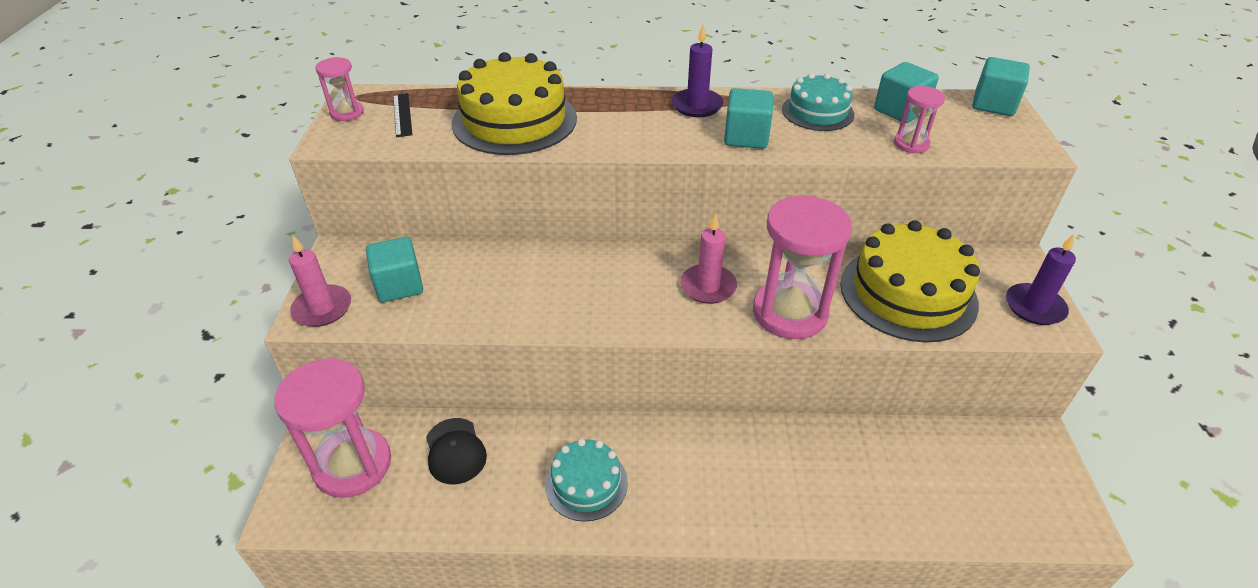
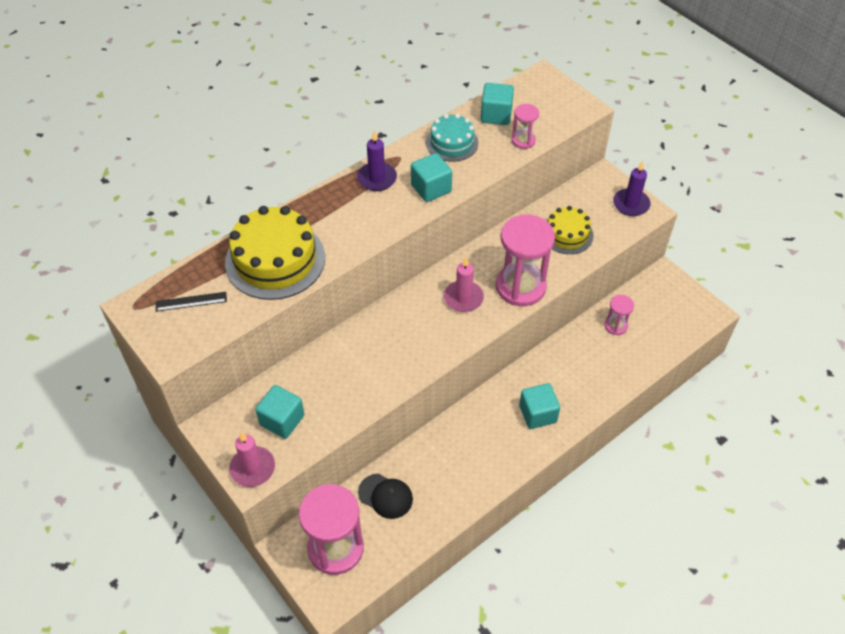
camera: 40 degrees left, 10 degrees up
pink hourglass [315,57,364,121] -> pink hourglass moved to [605,295,634,335]
black ruler [393,93,412,137] -> black ruler turned 45 degrees counterclockwise [156,292,227,312]
turquoise cake [545,438,628,522] -> none
yellow cake [840,220,980,343] -> yellow cake [547,206,594,254], size x0.58
turquoise cube [972,57,1030,116] -> turquoise cube moved to [519,383,560,429]

